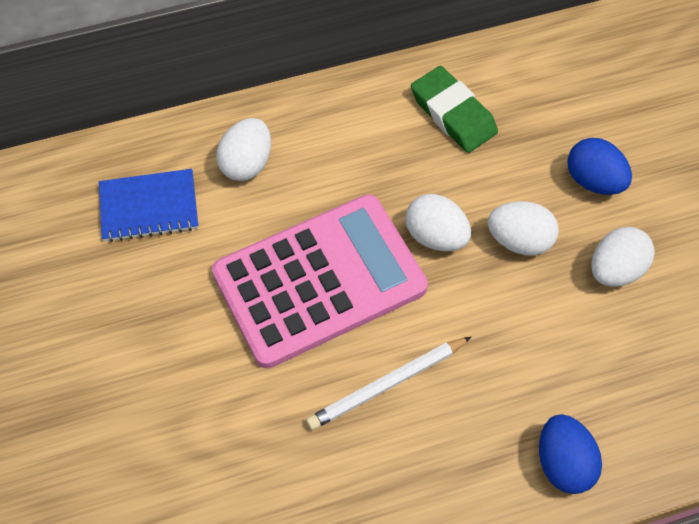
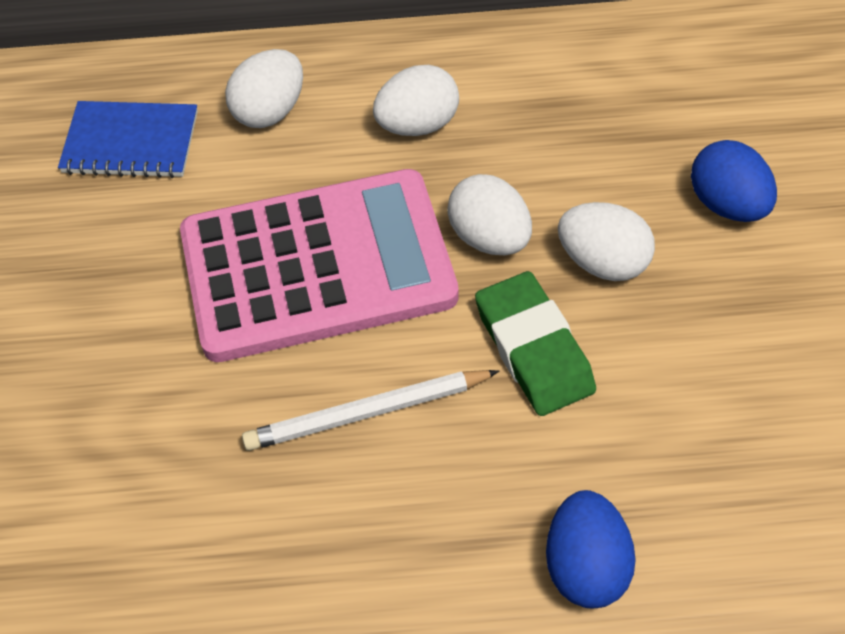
camera: 15 degrees right, 5 degrees down
green eraser [411,66,498,153] -> green eraser moved to [475,271,596,416]
white egg [591,227,655,287] -> white egg moved to [373,65,459,136]

